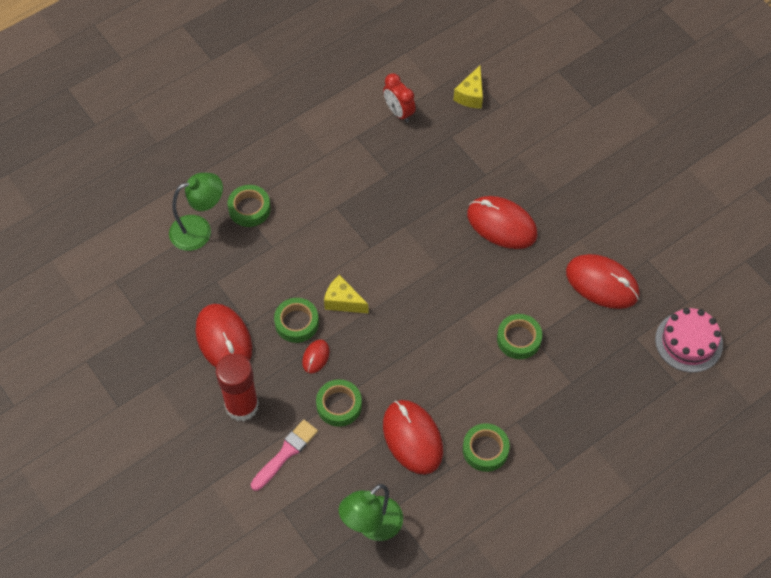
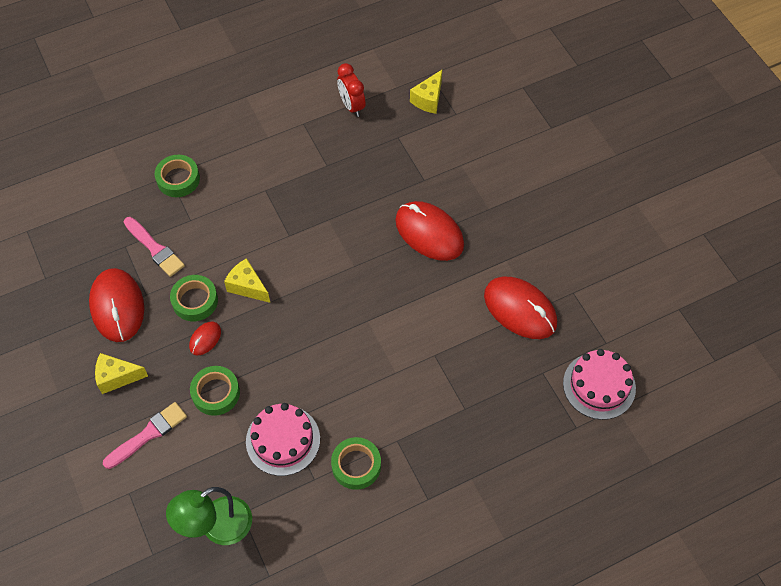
camera: 10 degrees right, 0 degrees up
green lamp [169,173,223,251] -> none
red glue stick [216,353,259,421] -> yellow cheese [95,353,148,394]
red mouse [383,400,443,474] -> pink cake [246,403,320,476]
green tape [497,314,542,359] -> none
none -> pink brush [124,217,185,277]

